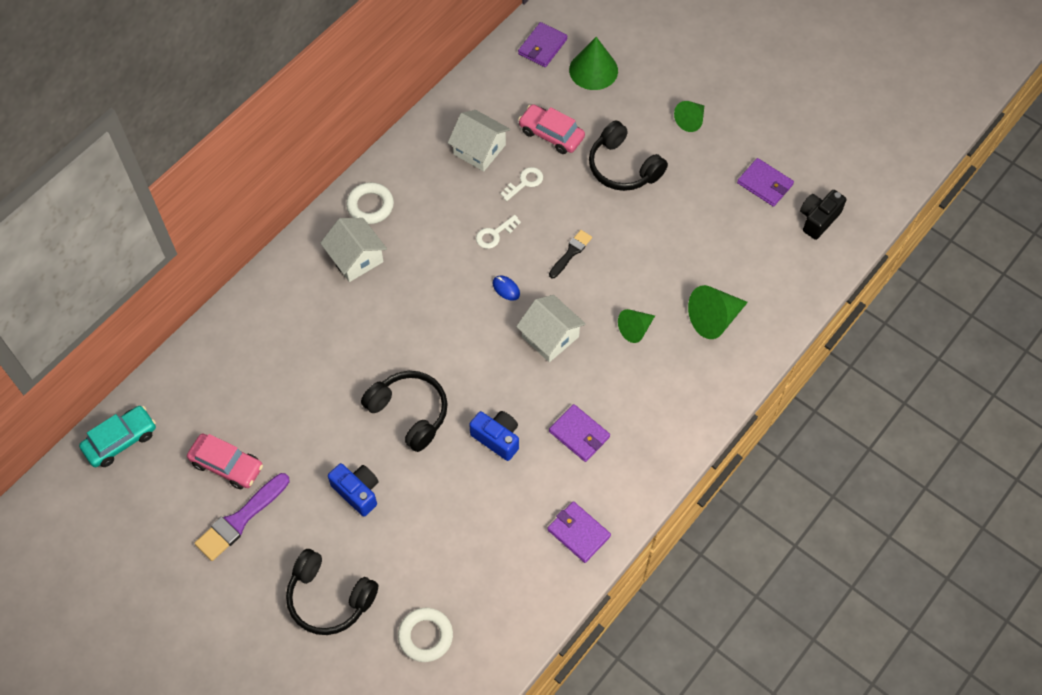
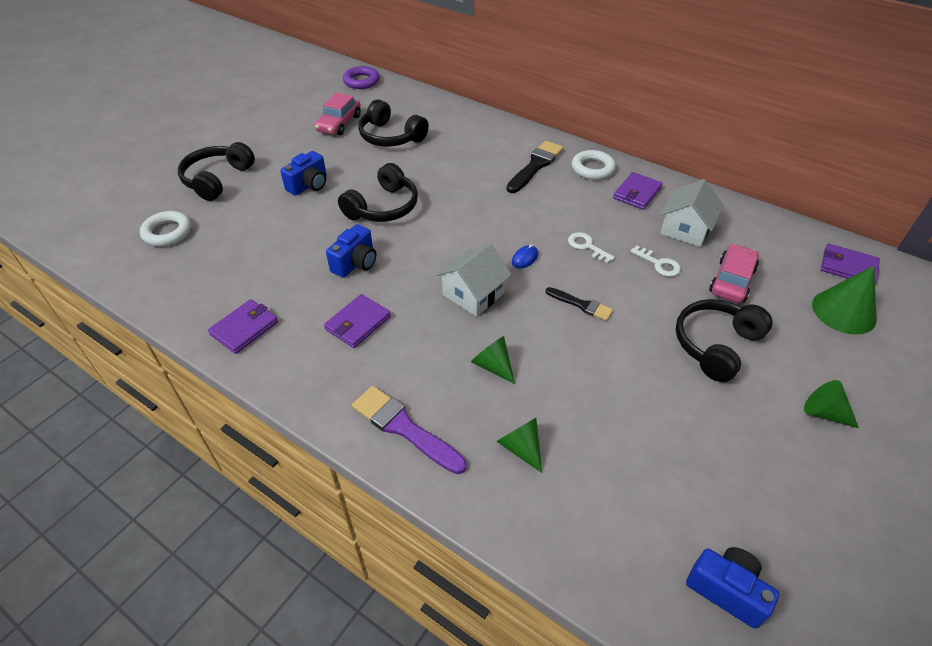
camera: 85 degrees right, 15 degrees down
turquoise car [79,406,156,467] -> purple ring [343,66,380,89]
purple brush [195,473,290,561] -> purple brush moved to [352,386,467,474]
white house [320,218,387,282] -> black brush [506,141,564,193]
green cone [688,285,748,339] -> green cone [496,418,542,473], size x0.64
purple wallet [737,158,794,207] -> purple wallet moved to [613,172,663,210]
black camera [800,190,847,240] -> blue camera [686,547,779,628]
none -> black headphones [358,99,429,147]

